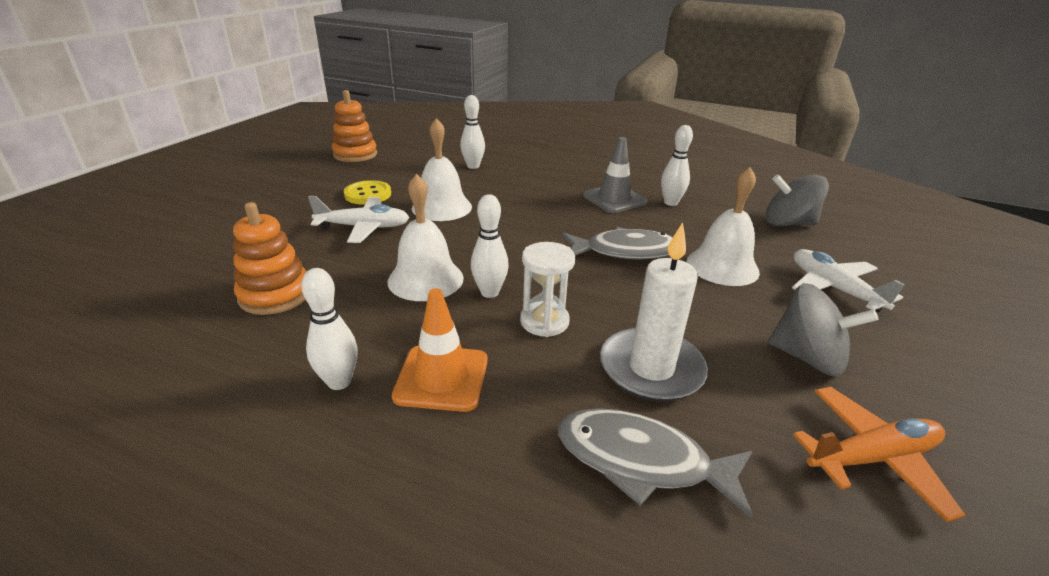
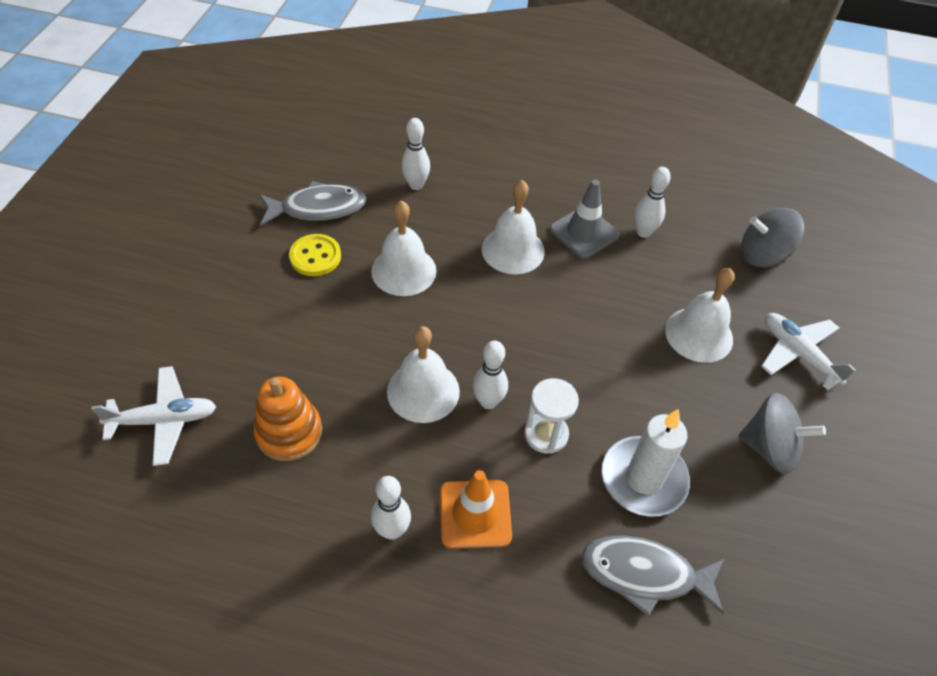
camera: 10 degrees left, 20 degrees up
white plane [308,196,410,243] -> white plane moved to [91,366,216,466]
orange stacking toy [332,90,377,162] -> none
grey fish [562,227,673,260] -> grey fish moved to [259,181,367,225]
orange plane [793,387,966,522] -> none
none -> white bell [482,180,545,274]

